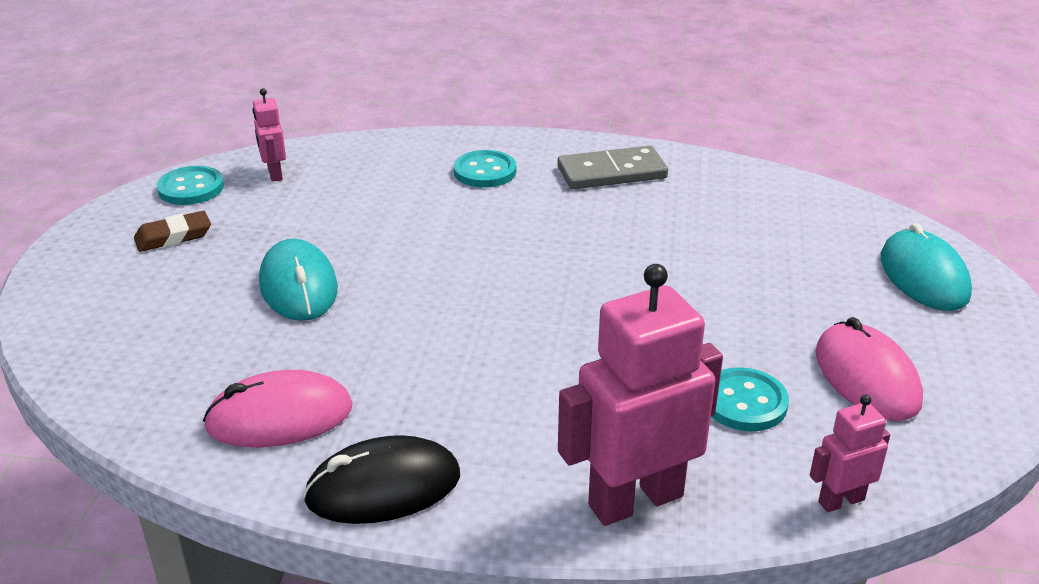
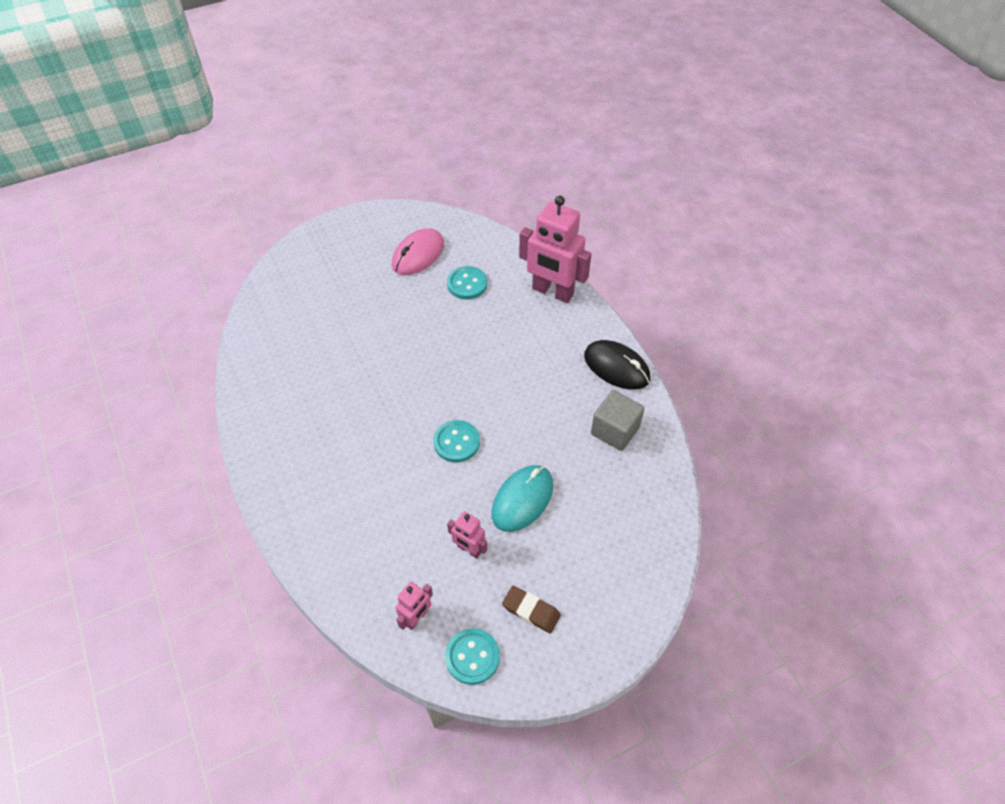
camera: 125 degrees left, 20 degrees up
pink mouse [203,370,353,447] -> grey cube [591,390,645,451]
turquoise button [454,150,516,188] -> turquoise button moved to [433,420,480,462]
grey domino [557,146,668,189] -> none
pink robot [810,395,890,512] -> pink robot moved to [447,511,487,558]
turquoise mouse [881,223,972,311] -> none

